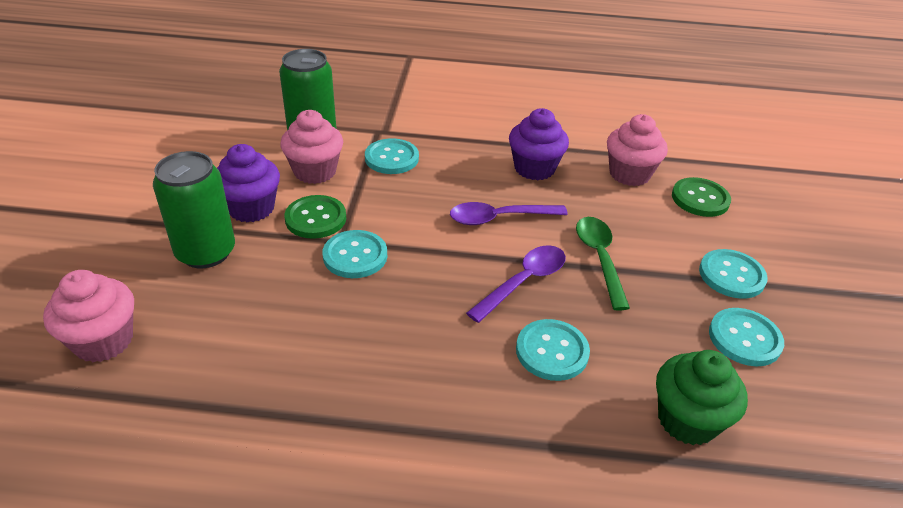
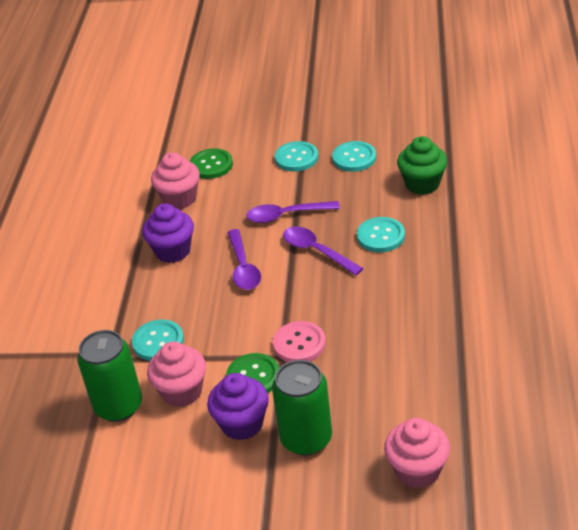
camera: 85 degrees left, 0 degrees up
turquoise button [323,230,387,278] -> pink button [273,321,326,362]
green spoon [576,217,630,311] -> purple spoon [246,201,340,223]

